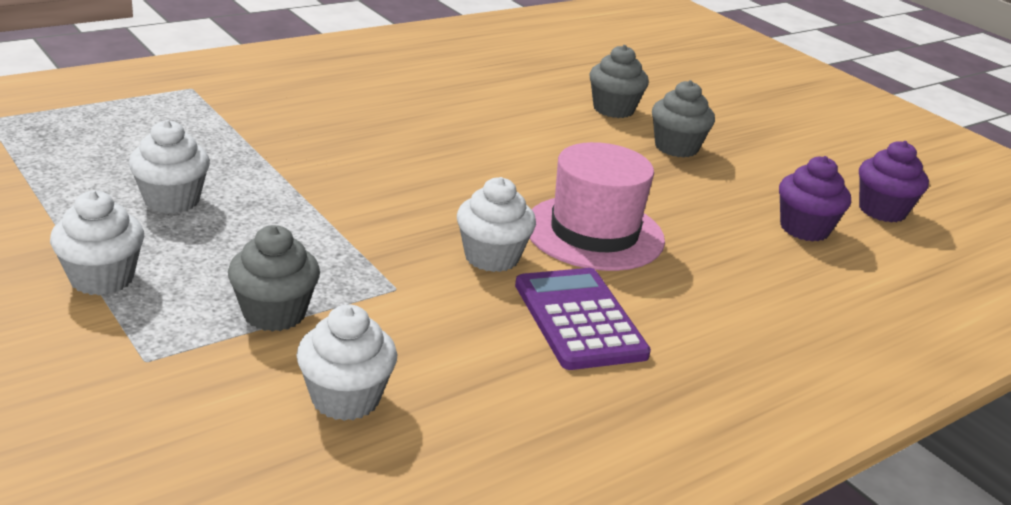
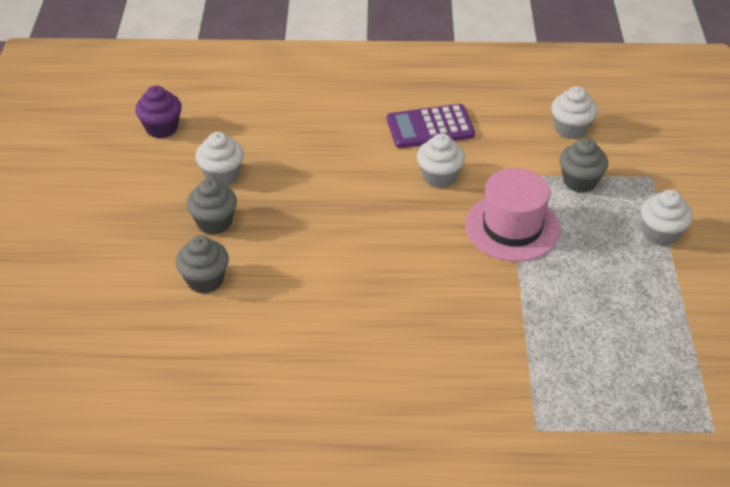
camera: 140 degrees left, 15 degrees up
white cupcake [128,120,210,214] -> white cupcake moved to [195,132,244,185]
purple calculator [515,268,651,370] -> purple calculator turned 60 degrees clockwise [387,104,475,148]
pink hat [529,142,665,271] -> pink hat moved to [465,168,560,262]
purple cupcake [779,156,851,242] -> none

